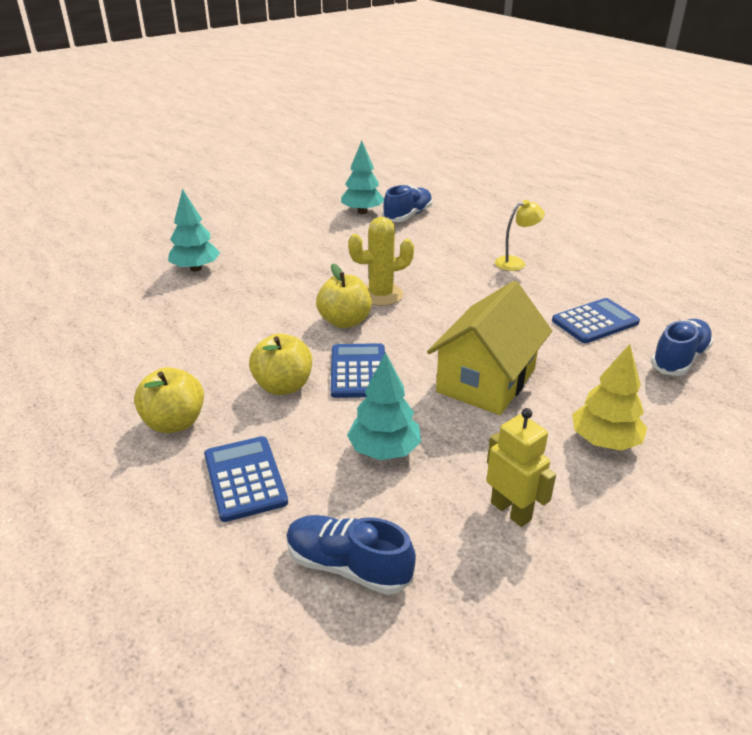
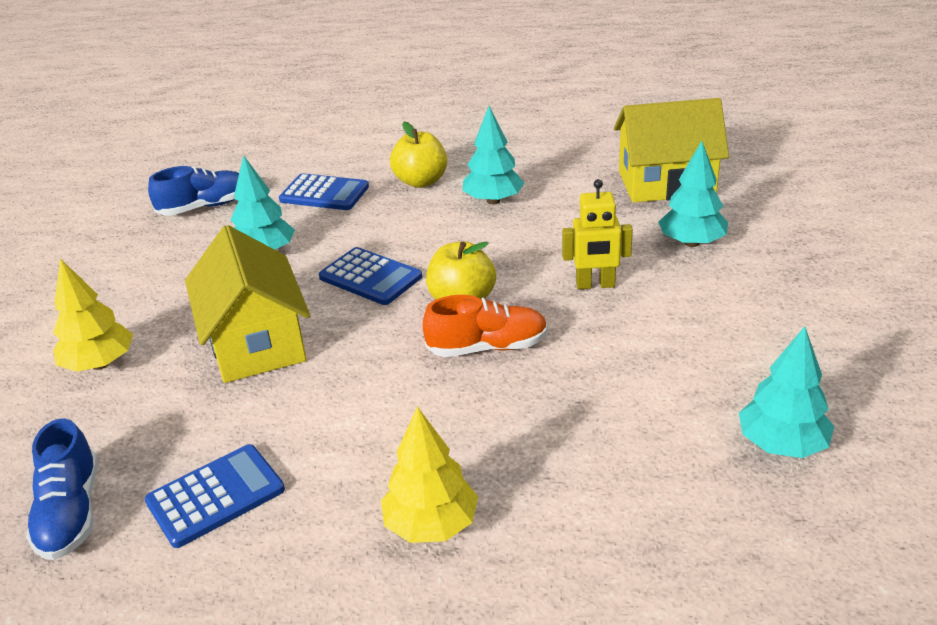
camera: 130 degrees right, 0 degrees up
yellow apple [249,334,312,395] -> none
yellow cactus [348,217,414,306] -> orange shoe [423,295,548,357]
blue shoe [383,185,433,222] -> none
yellow robot [486,408,556,527] -> yellow robot moved to [562,179,633,289]
yellow lamp [495,200,545,271] -> yellow tree [381,406,478,543]
blue calculator [552,298,640,343] -> blue calculator turned 135 degrees counterclockwise [145,444,285,548]
none -> turquoise tree [463,106,524,204]
none -> yellow house [614,98,729,202]

